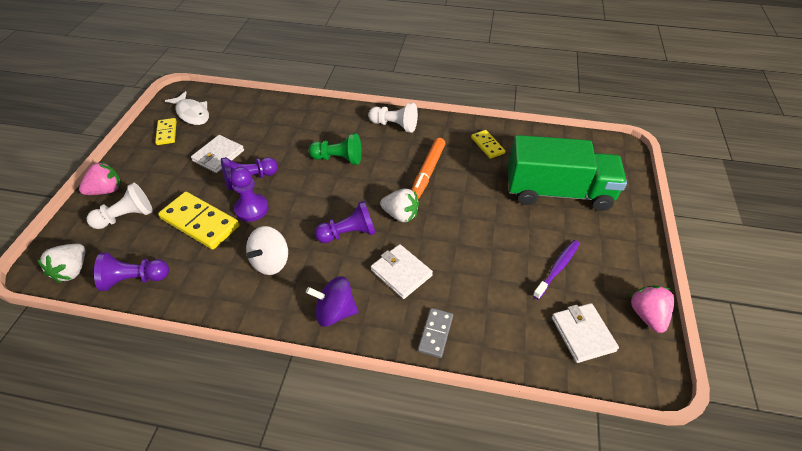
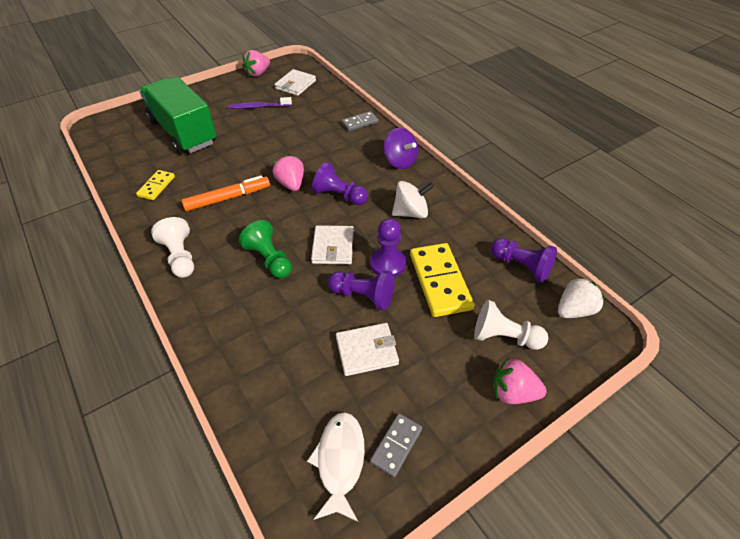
camera: 135 degrees left, 0 degrees up
yellow domino [155,118,177,145] -> grey domino [370,413,423,477]
white wallet [371,244,433,299] -> white wallet moved to [311,225,354,264]
white strawberry [380,188,419,222] -> pink strawberry [273,155,304,191]

